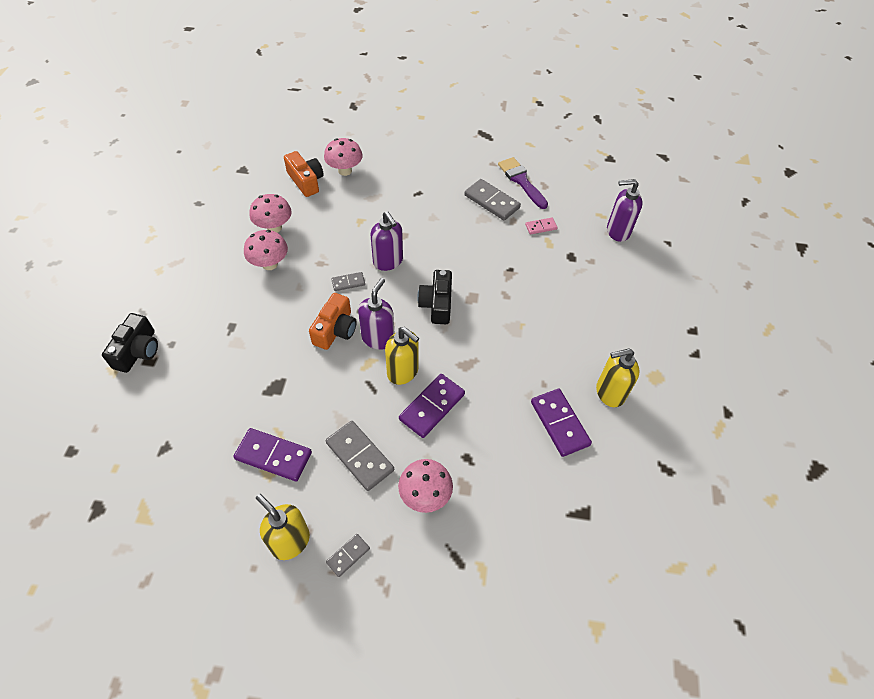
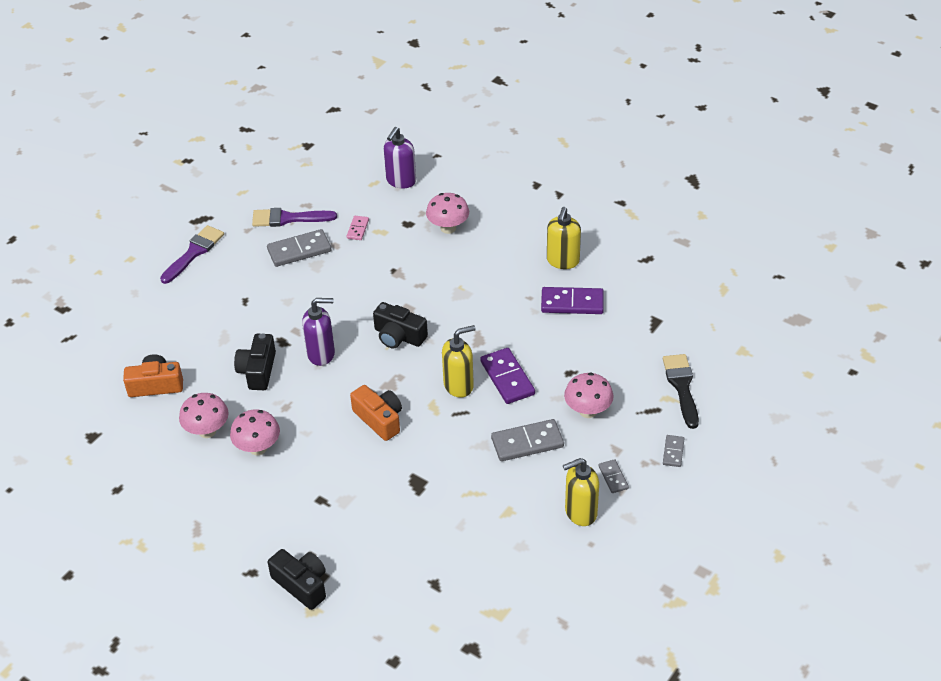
camera: 60 degrees left, 10 degrees down
purple domino [233,428,312,482] -> none
pink mushroom [324,138,363,176] -> pink mushroom moved to [426,193,469,234]
grey domino [331,272,365,291] -> grey domino moved to [663,435,685,467]
purple soap dispenser [358,278,394,350] -> none
none -> purple brush [160,225,224,284]
none -> black camera [234,334,276,390]
none -> black brush [663,354,699,429]

